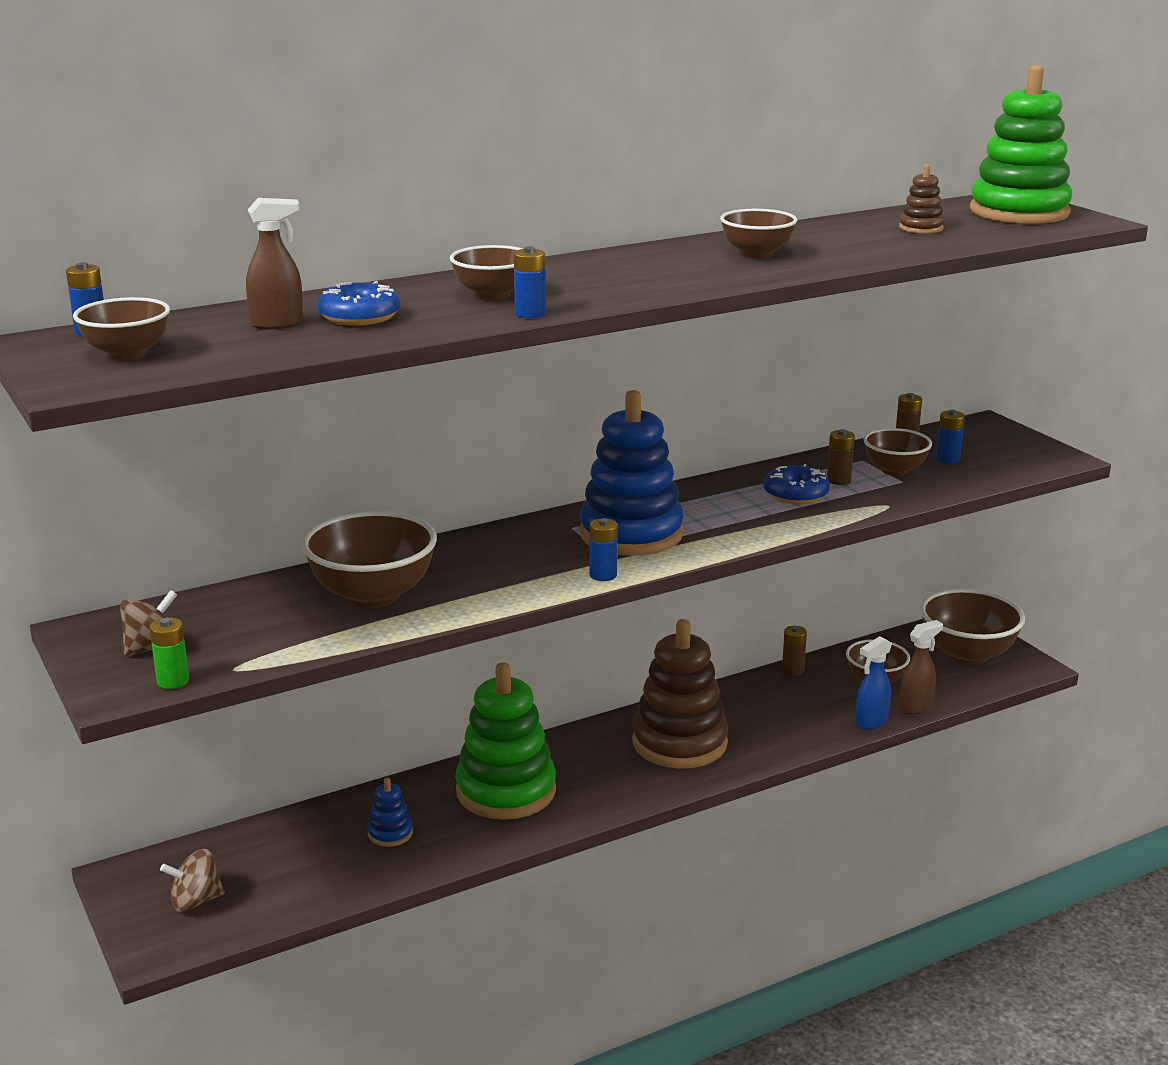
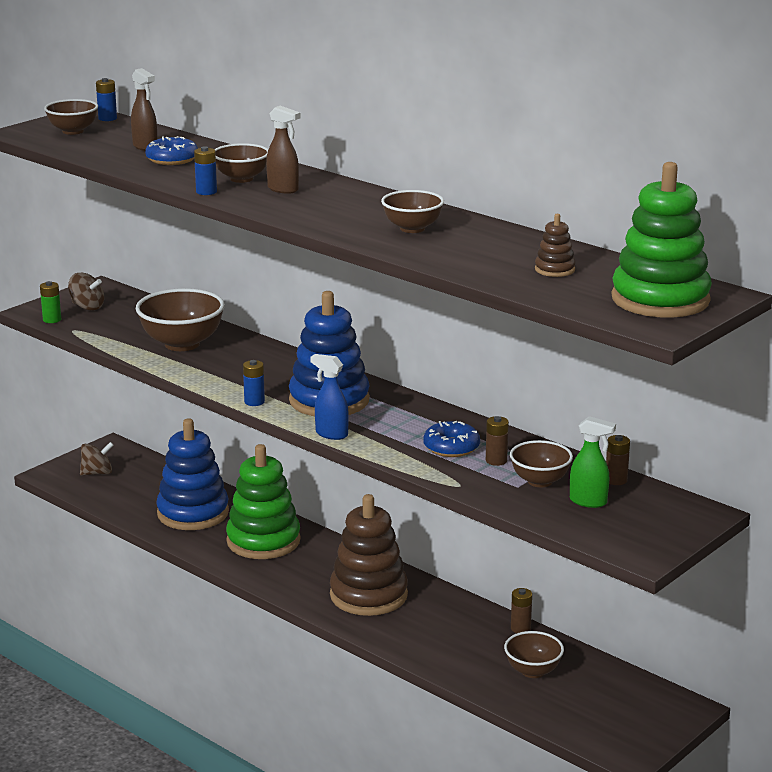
camera: 70 degrees right, 0 degrees up
brown spinning top [160,849,225,912] -> brown spinning top turned 105 degrees clockwise [80,442,113,476]
blue stacking toy [367,778,413,847] -> blue stacking toy [156,418,229,530], size x2.32
blue spray bottle [855,636,892,730] -> blue spray bottle moved to [310,354,349,440]
brown spray bottle [899,620,943,714] -> brown spray bottle moved to [266,106,300,194]
brown bowl [920,589,1025,665] -> none
blue battery [936,410,965,464] -> green spray bottle [570,416,616,508]

